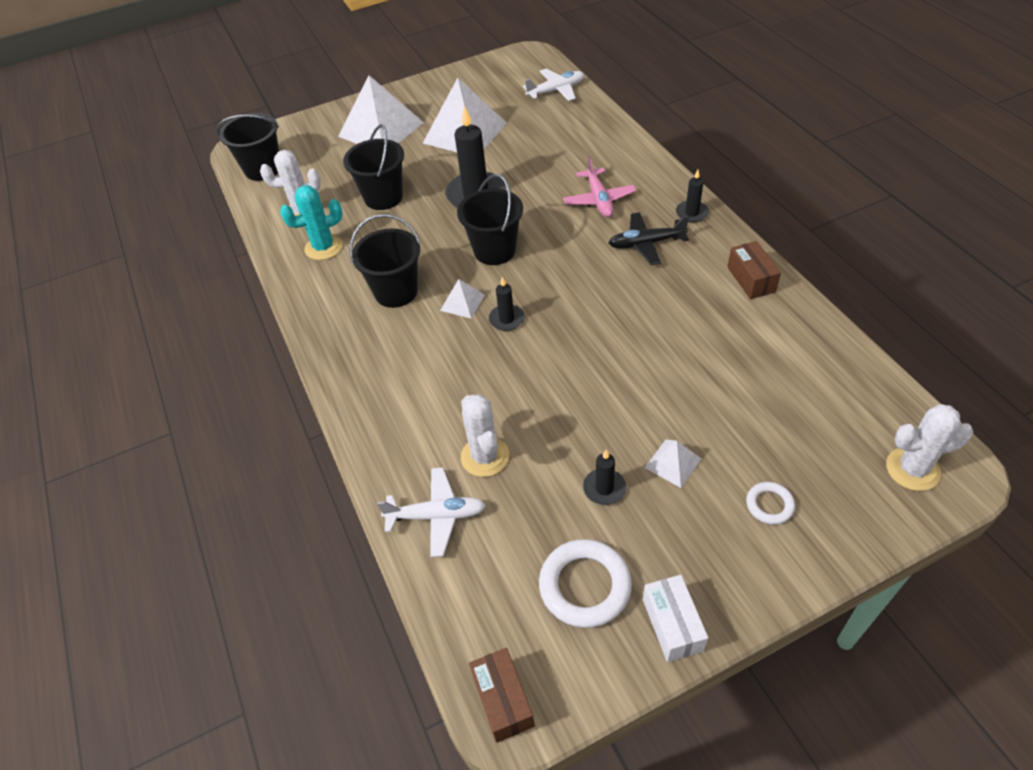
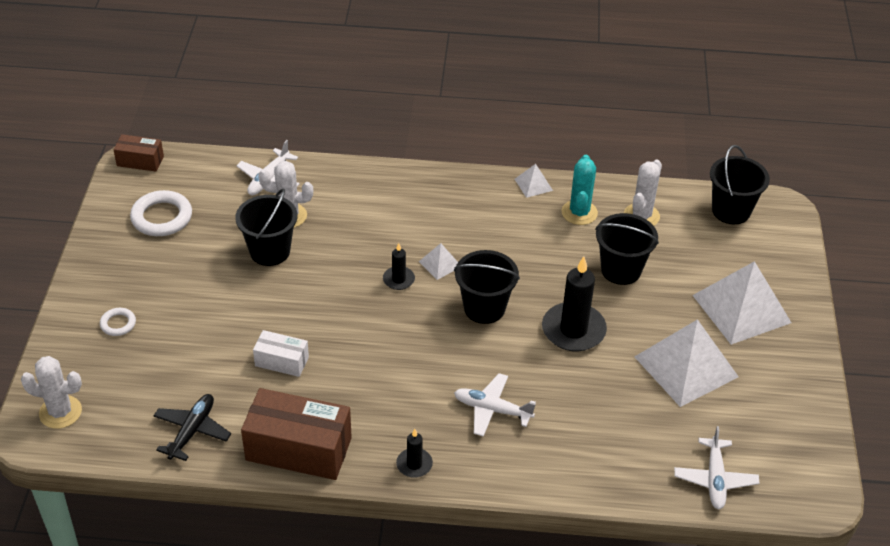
camera: 115 degrees right, 5 degrees down
black bucket [349,214,421,308] -> black bucket moved to [235,188,297,266]
pink plane [563,156,636,217] -> white plane [454,373,536,437]
black candle [583,450,626,505] -> none
black plane [609,212,689,265] -> black plane moved to [154,394,231,461]
white box [643,575,708,662] -> white box moved to [253,330,309,377]
white pyramid [645,440,701,488] -> white pyramid moved to [515,164,553,198]
brown box [727,241,781,299] -> brown box [241,388,352,480], size x1.88
white cactus [886,404,973,491] -> white cactus turned 75 degrees clockwise [21,356,82,429]

